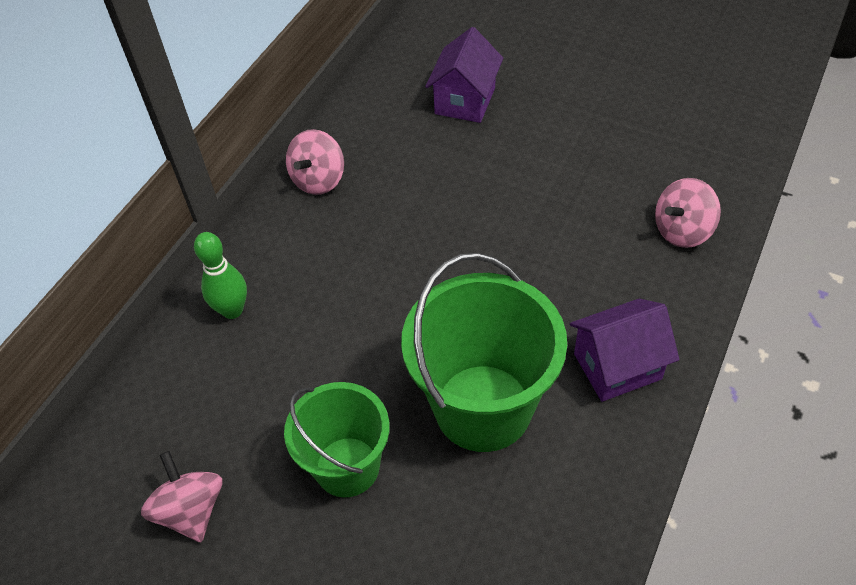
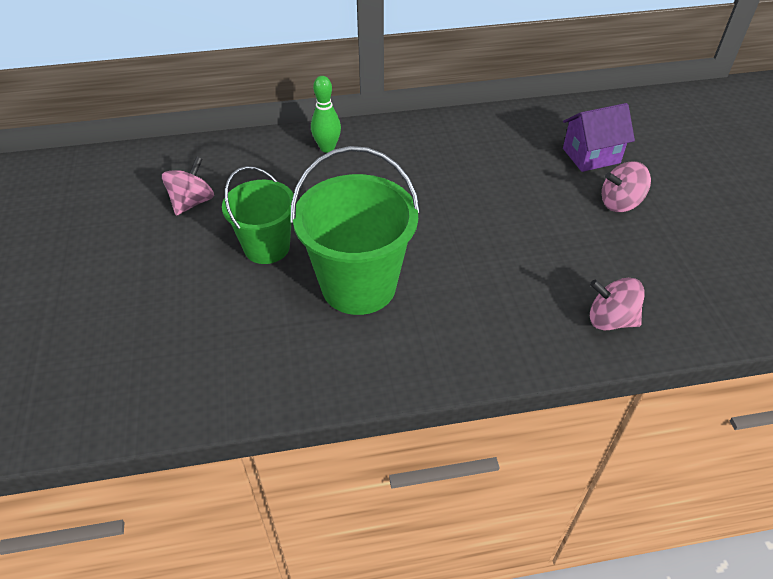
camera: 50 degrees right, 5 degrees down
pink spinning top [286,129,344,195] -> pink spinning top moved to [602,161,651,212]
purple house [570,298,679,402] -> none

